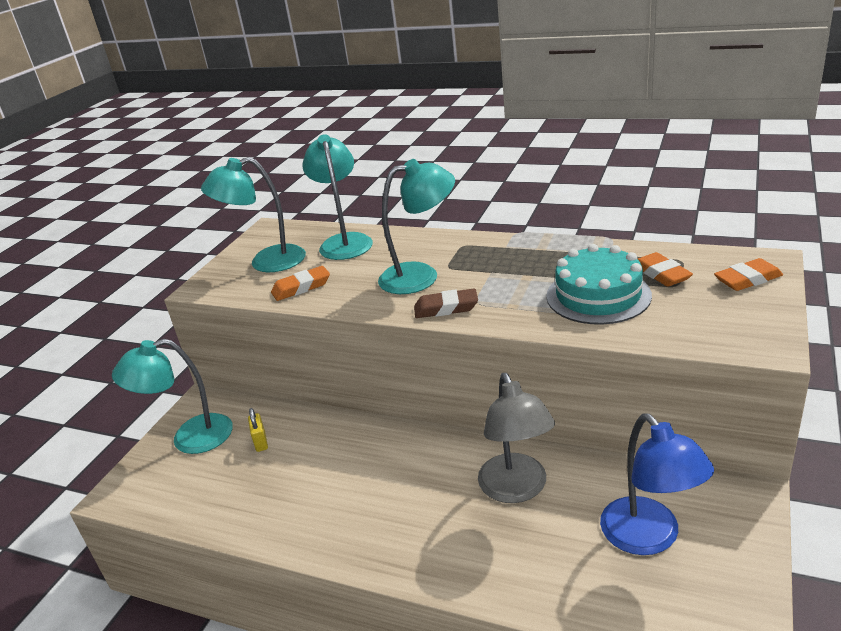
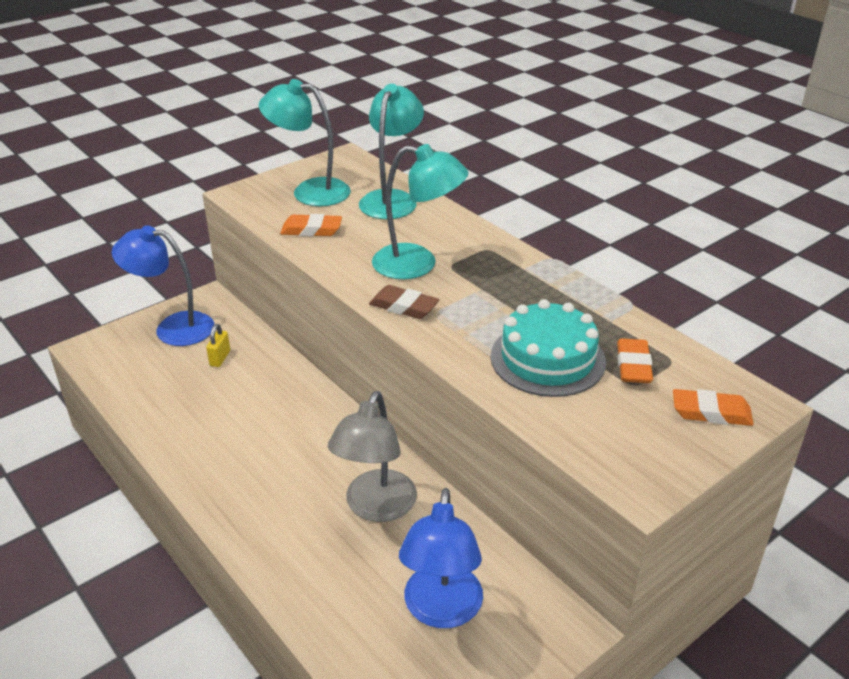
camera: 25 degrees right, 5 degrees up
turquoise lamp [112,339,233,454] -> blue lamp [112,225,214,346]

